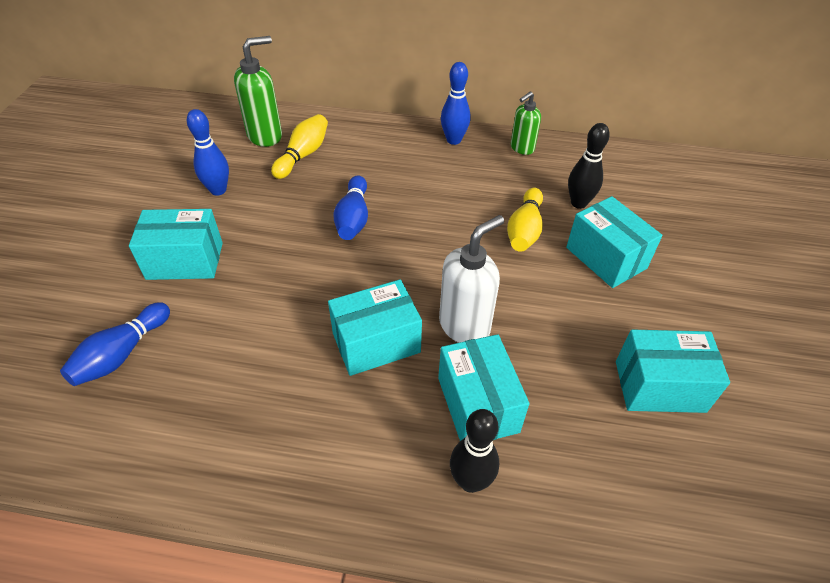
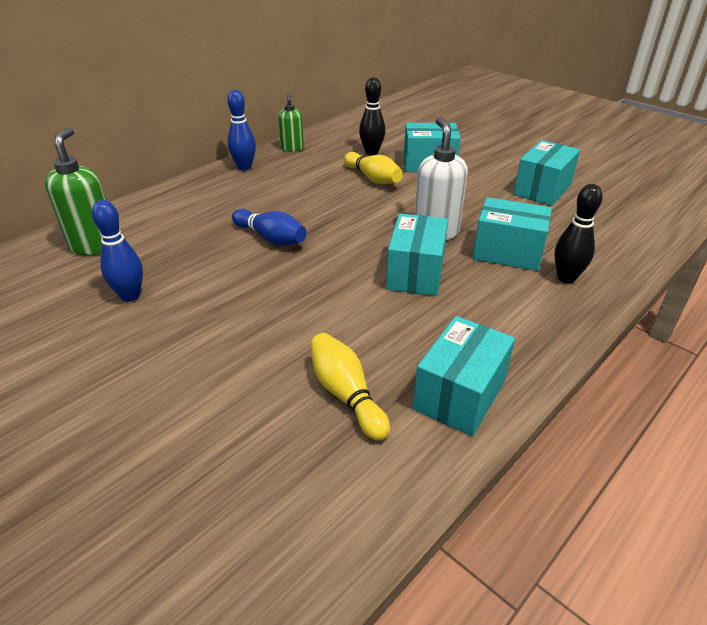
camera: 55 degrees left, 10 degrees down
blue bowling pin [60,302,170,386] -> none
turquoise box [129,209,223,280] -> turquoise box moved to [413,316,515,436]
yellow bowling pin [271,114,328,179] -> yellow bowling pin moved to [310,333,390,441]

